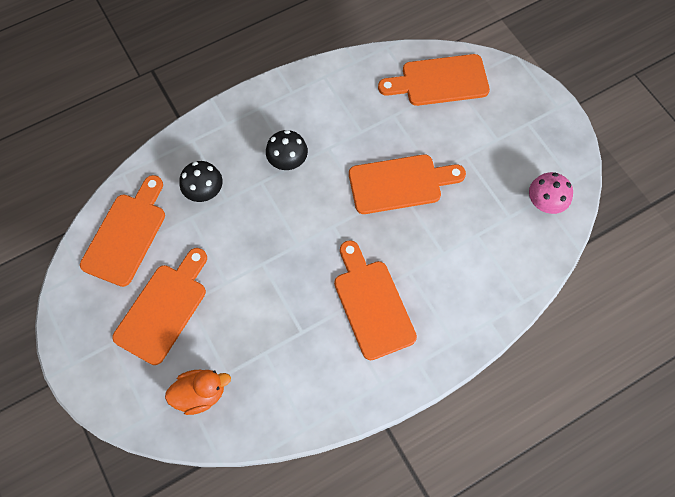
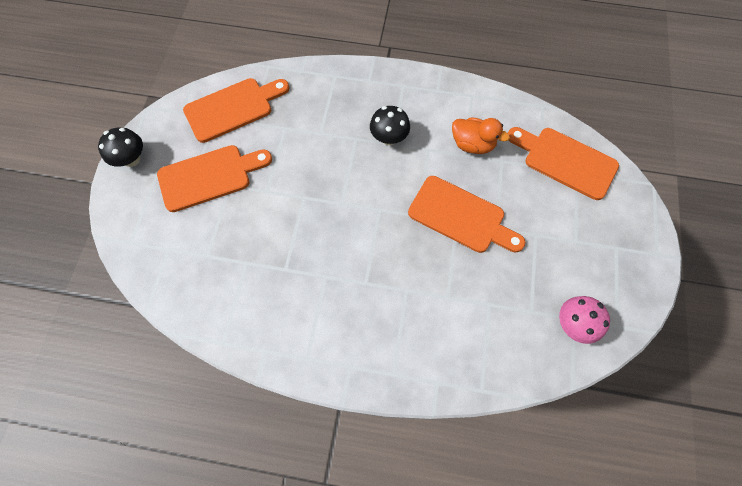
camera: 40 degrees right, 0 degrees up
orange duck [165,370,231,415] -> orange duck moved to [452,118,510,154]
black mushroom [179,161,223,202] -> black mushroom moved to [98,127,143,167]
orange cutting board [334,240,417,360] -> none

